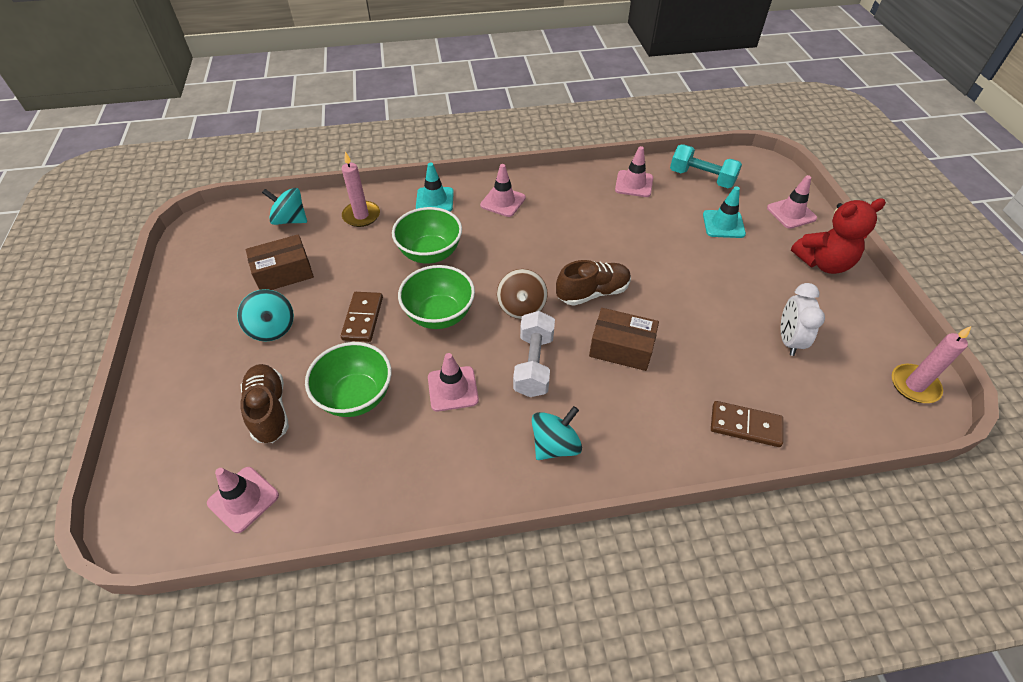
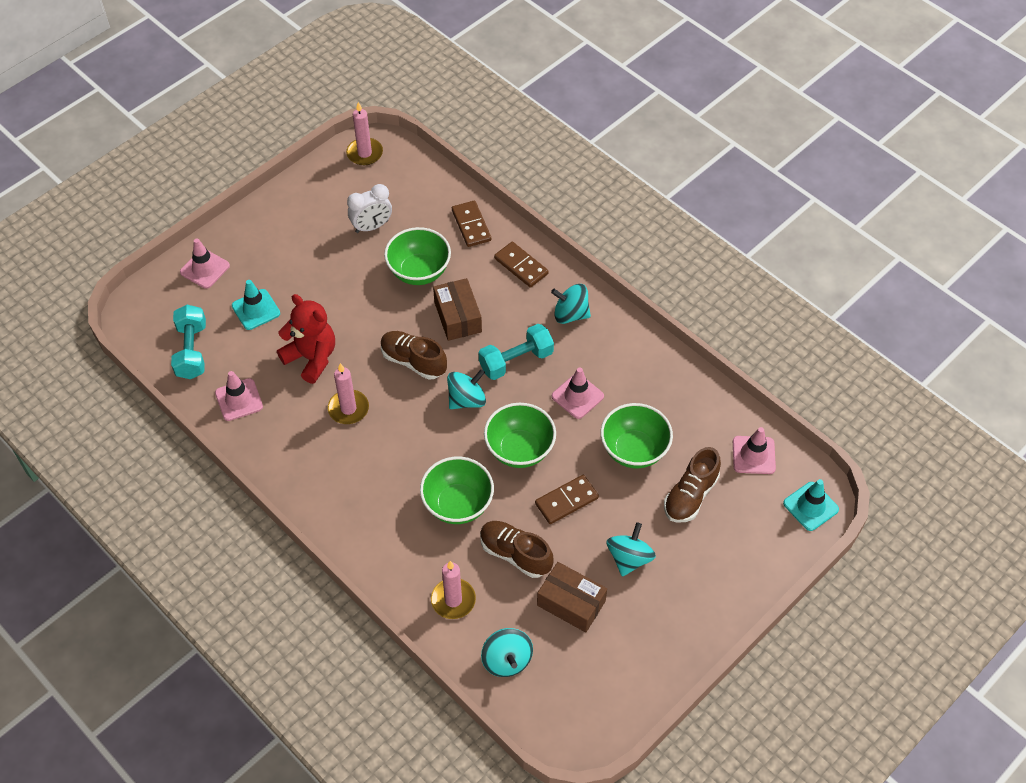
camera: 125 degrees left, 5 degrees up
turquoise traffic cone [416,162,454,212] -> turquoise traffic cone moved to [783,479,839,531]
pink traffic cone [480,164,526,217] -> none
brown spinning top [497,269,548,319] -> turquoise spinning top [447,369,486,409]
white dumbbell [513,311,555,397] -> turquoise dumbbell [479,324,554,380]
red teddy bear [791,198,886,274] -> red teddy bear moved to [277,294,335,384]
none -> pink candle [328,363,369,424]
none -> green bowl [384,227,451,285]
none -> brown shoe [480,521,554,578]
none -> brown domino [494,242,548,288]

